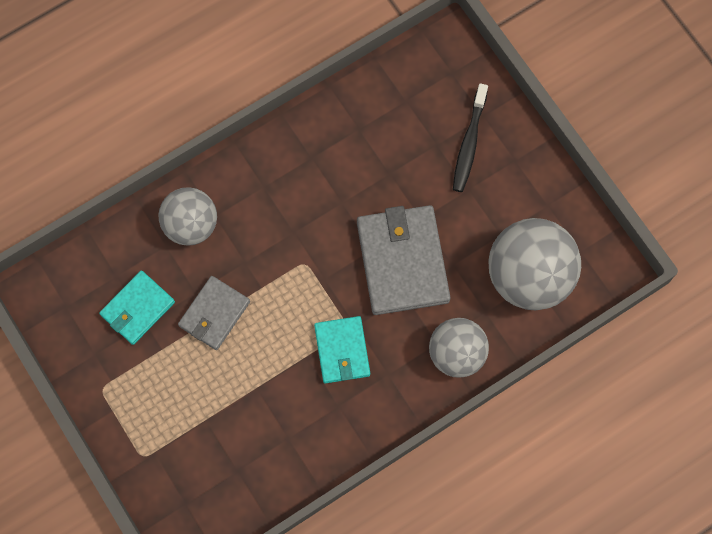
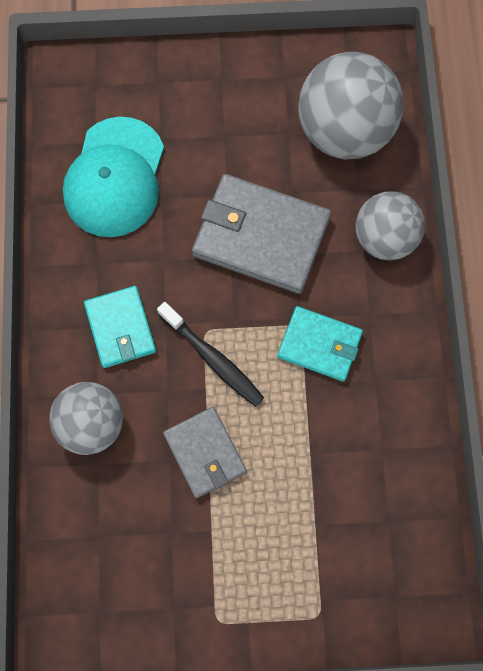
camera: 60 degrees left, 0 degrees up
turquoise wallet [99,271,175,345] -> turquoise wallet moved to [84,286,156,368]
black toothbrush [453,83,488,192] -> black toothbrush moved to [157,302,264,407]
none -> turquoise cap [63,117,164,237]

